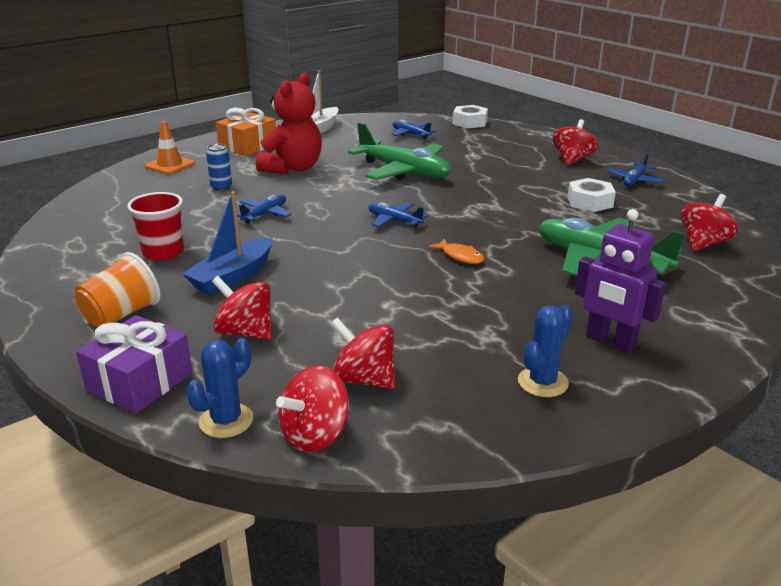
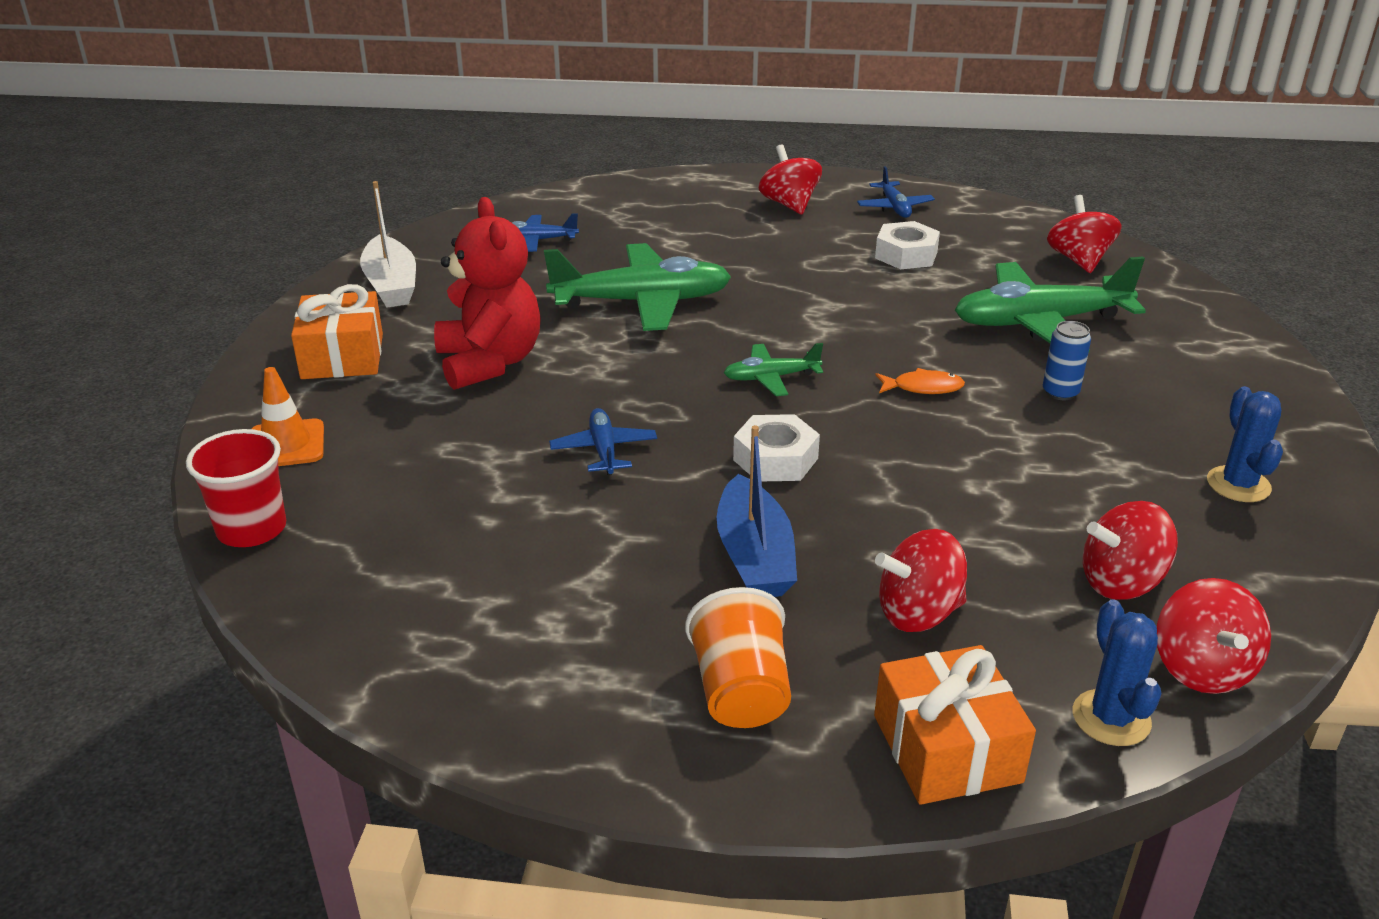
camera: 45 degrees left, 5 degrees up
purple gift [76,315,192,413] -> orange gift [874,645,1036,805]
red cup [127,192,184,261] -> red cup moved to [186,429,286,547]
blue can [206,144,232,191] -> blue can moved to [1043,321,1091,400]
blue plane [368,202,428,227] -> green plane [724,343,823,396]
white nut [453,105,488,128] -> white nut moved to [733,414,820,481]
purple robot [575,209,666,353] -> none

